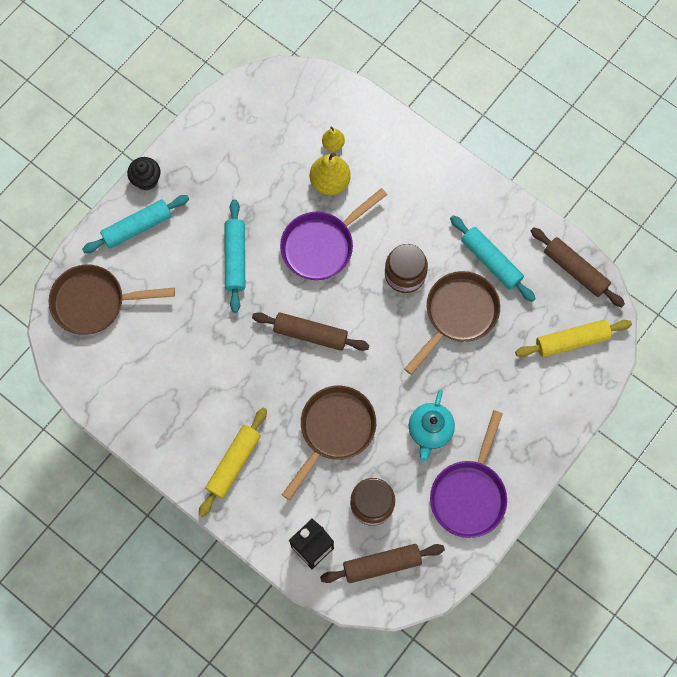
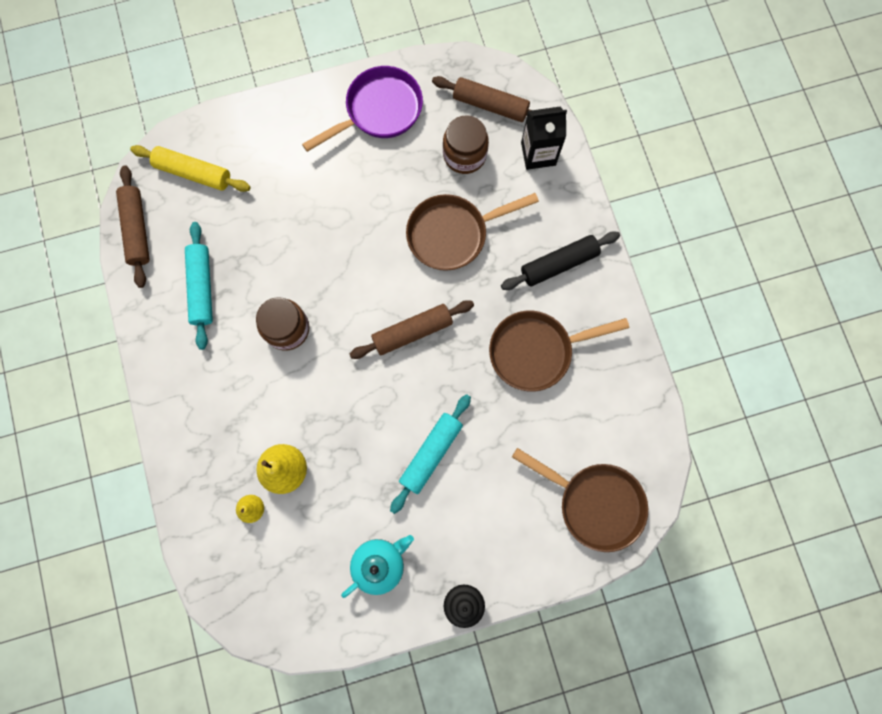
camera: 145 degrees left, 5 degrees up
turquoise rolling pin [82,195,189,253] -> none
yellow rolling pin [199,408,267,517] -> black rolling pin [501,231,620,290]
brown rolling pin [252,312,369,351] -> brown rolling pin turned 75 degrees counterclockwise [350,300,474,359]
purple pan [280,188,387,280] -> none
brown pan [404,271,500,375] -> brown pan moved to [489,311,629,392]
turquoise teapot [409,389,455,462] -> turquoise teapot moved to [341,535,414,598]

